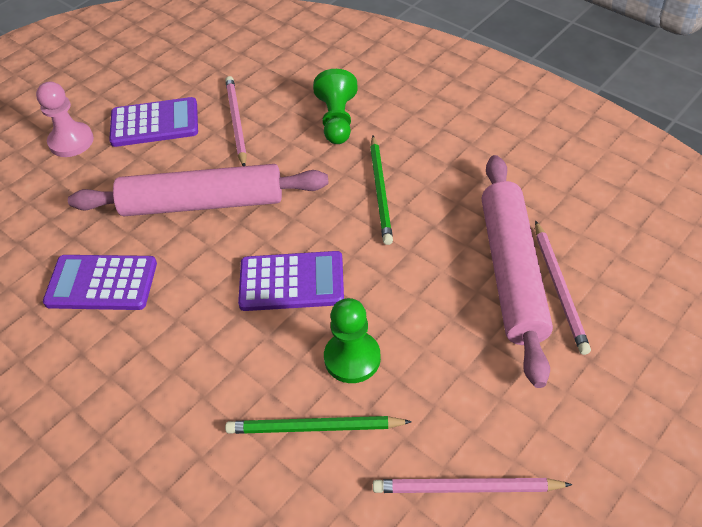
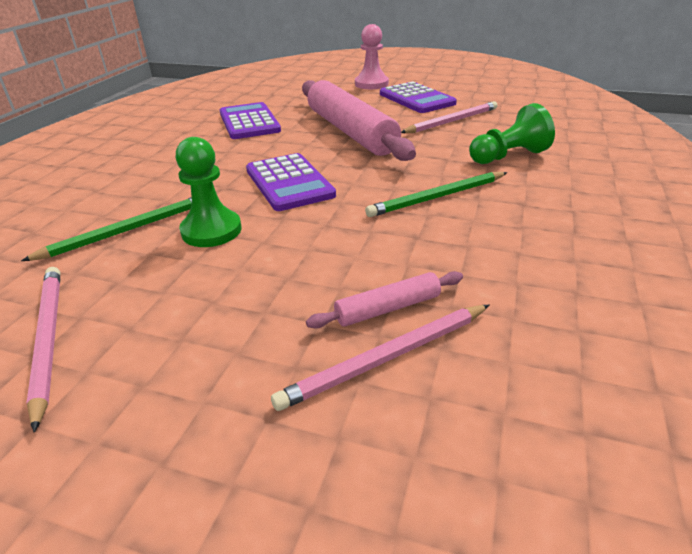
camera: 65 degrees right, 15 degrees down
green pencil [225,416,412,434] -> green pencil turned 75 degrees clockwise [21,197,192,261]
pink rolling pin [482,155,553,388] -> pink rolling pin [306,271,463,328], size x0.43

